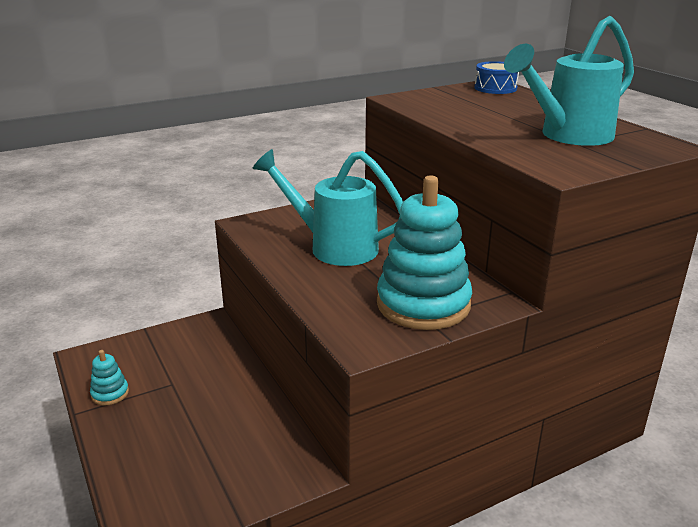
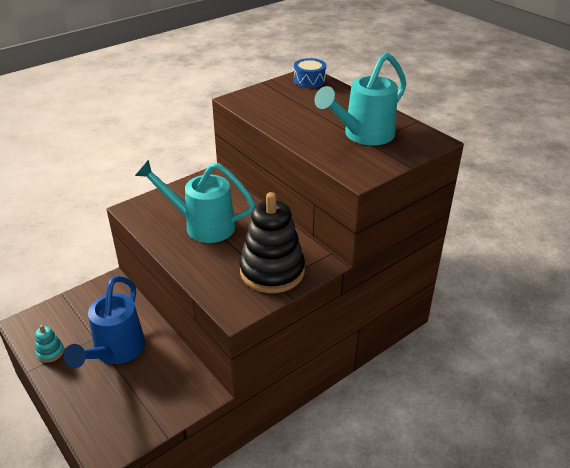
camera: 10 degrees left, 10 degrees up
turquoise stacking toy [377,176,472,330] -> black stacking toy [239,192,305,293]
none -> blue watering can [63,276,145,368]

